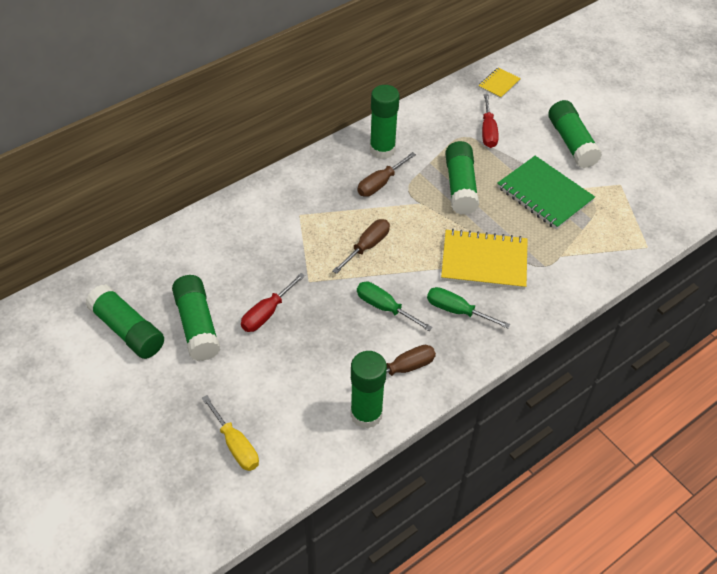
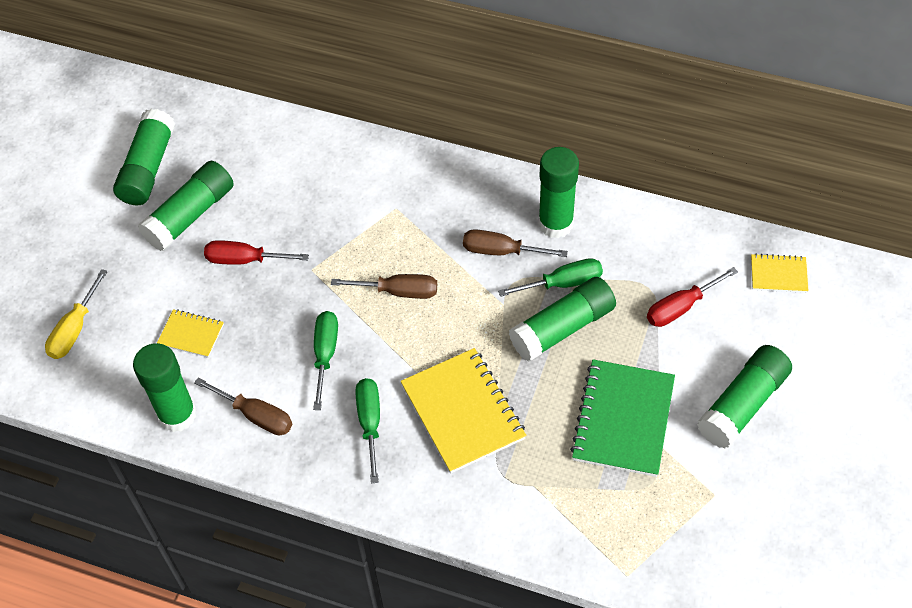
camera: 60 degrees right, 5 degrees up
none -> yellow notebook [157,309,224,358]
none -> green screwdriver [498,258,603,297]

